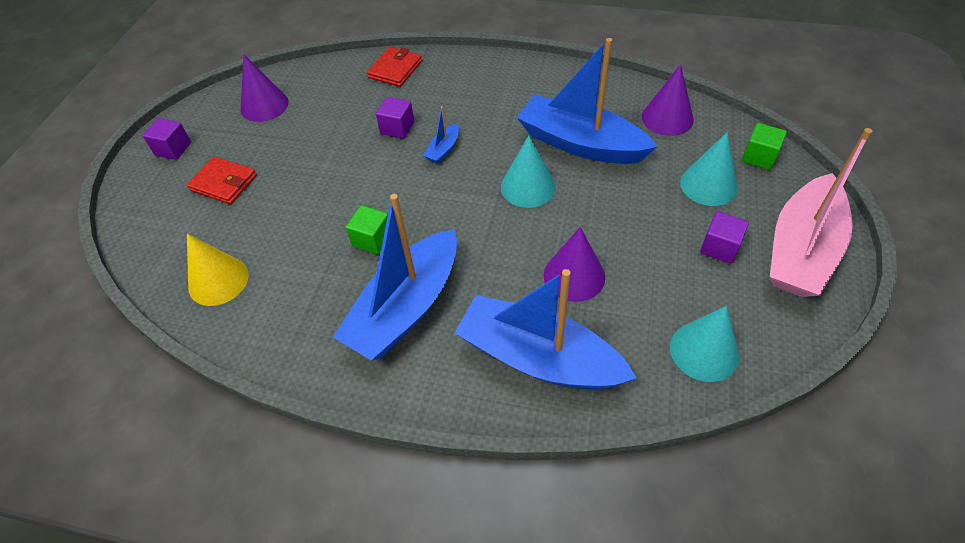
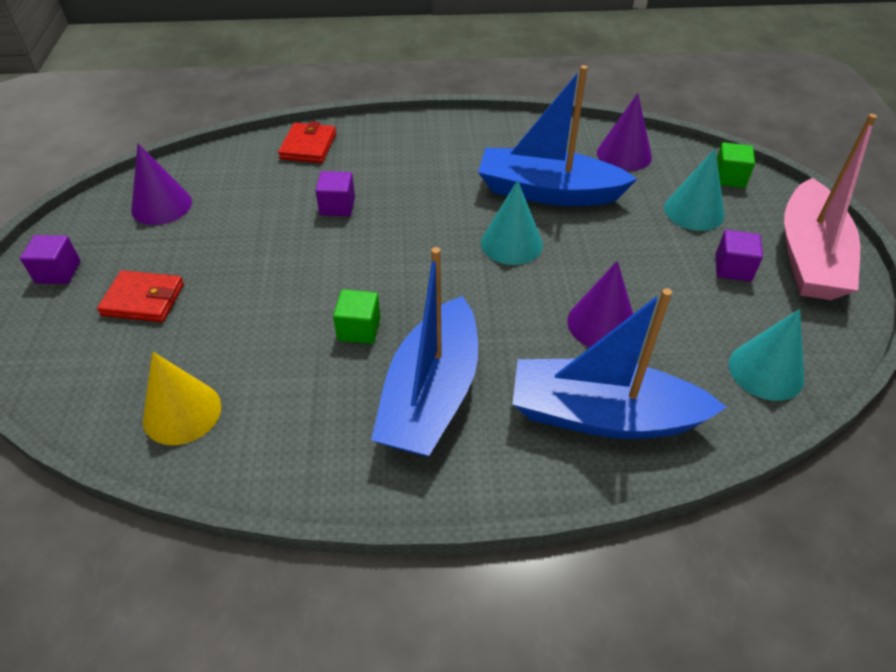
camera: 20 degrees left, 5 degrees down
blue boat [423,106,459,164] -> none

